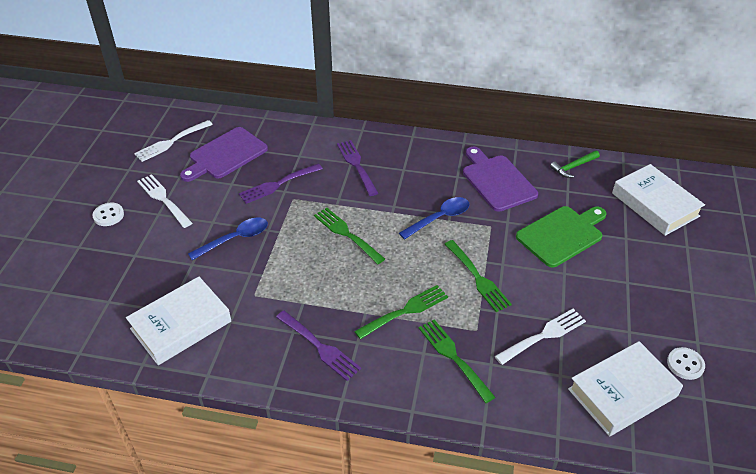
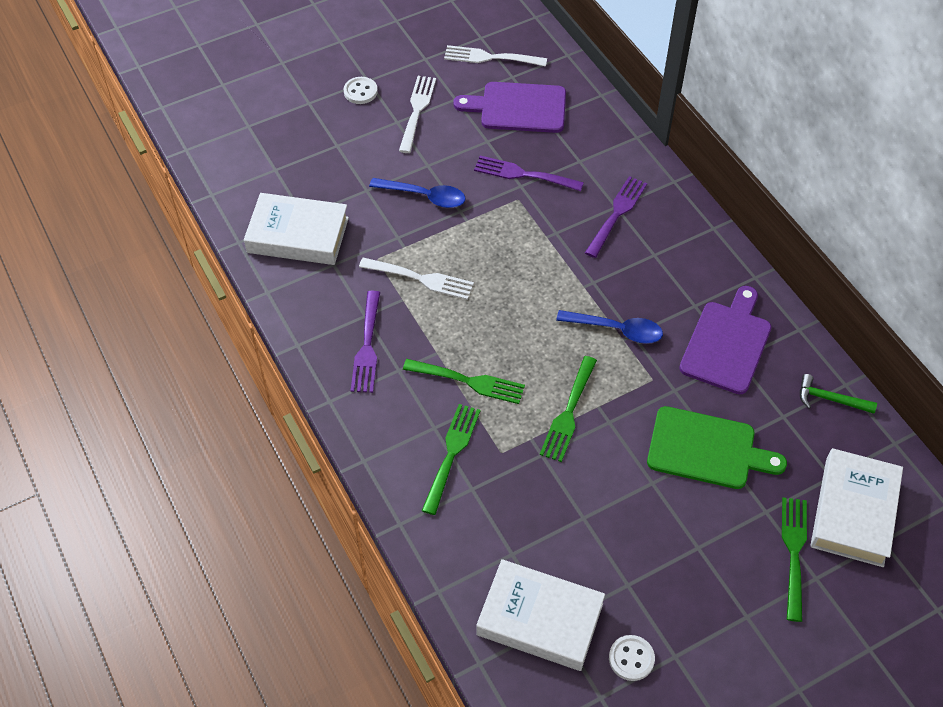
camera: 50 degrees right, 10 degrees up
green fork [314,208,385,264] -> green fork moved to [782,497,807,622]
white fork [495,309,586,365] -> white fork moved to [359,258,474,300]

